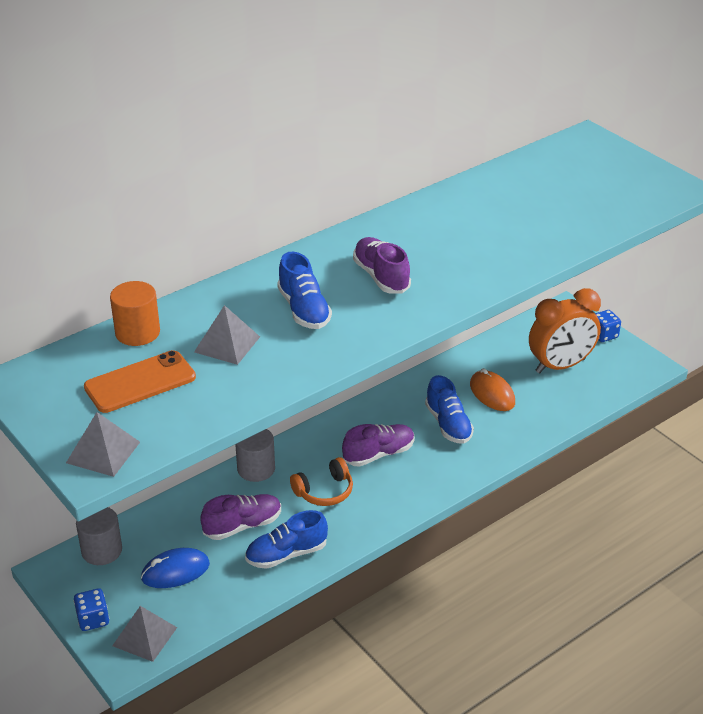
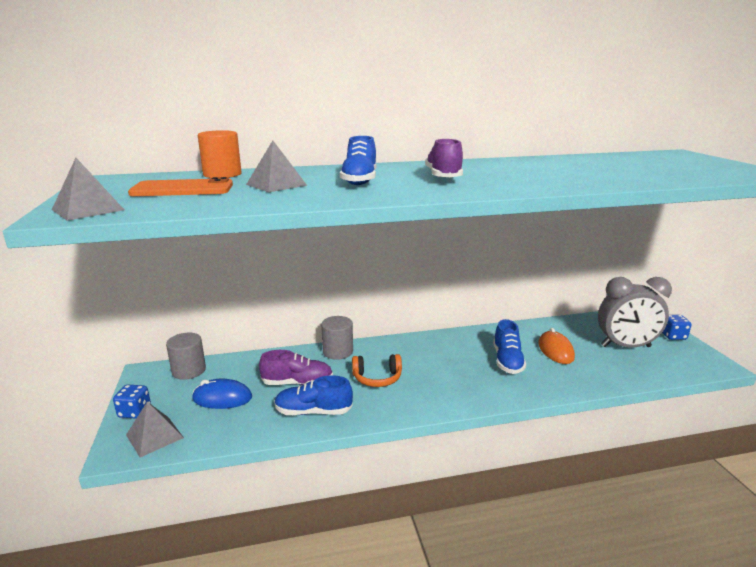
camera: 25 degrees right, 15 degrees down
purple shoe [342,424,415,467] -> none
orange clock [529,288,601,373] -> grey clock [598,277,672,348]

